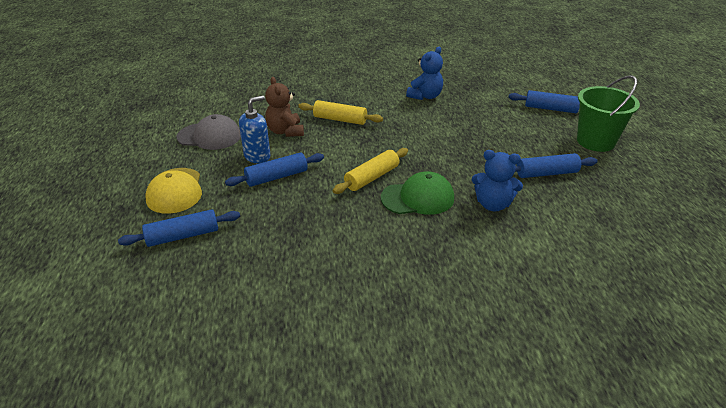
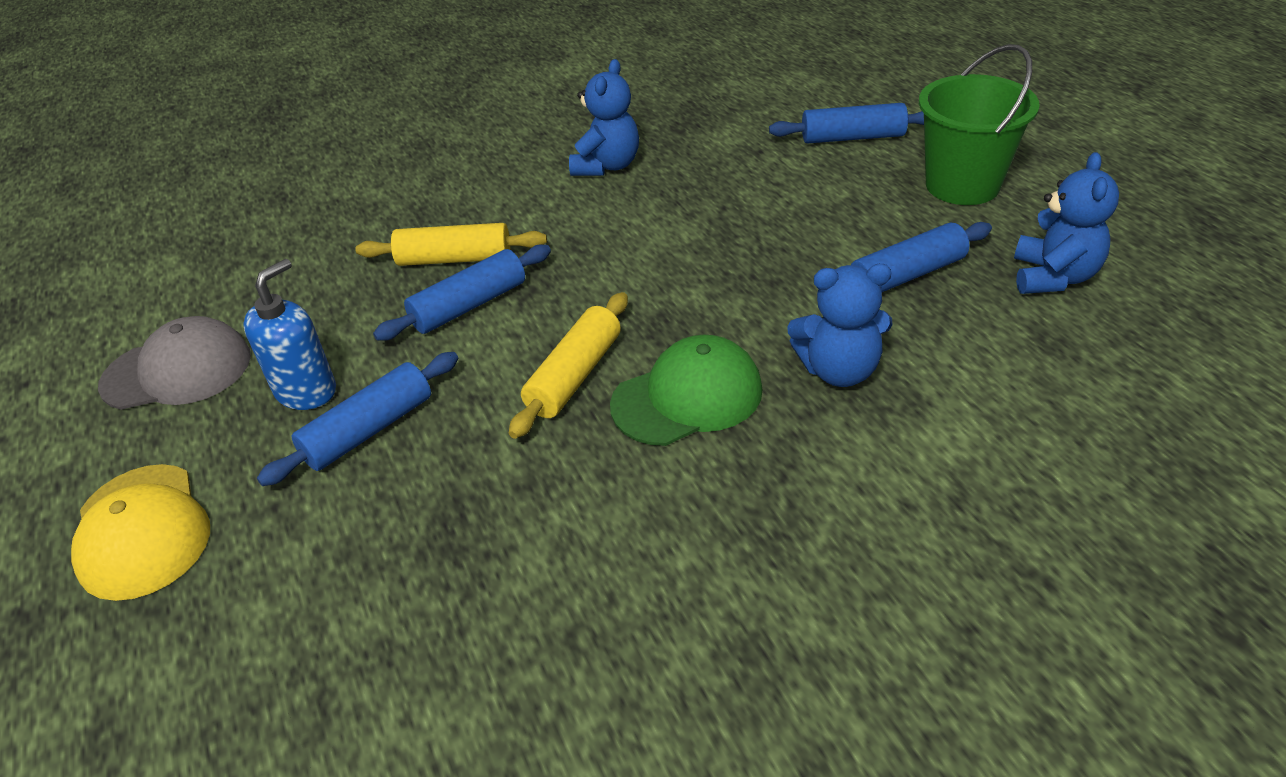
camera: 15 degrees left, 5 degrees up
blue rolling pin [118,209,240,247] -> blue rolling pin moved to [373,245,551,341]
brown teddy bear [265,77,304,137] -> none
none -> blue teddy bear [1014,152,1119,294]

